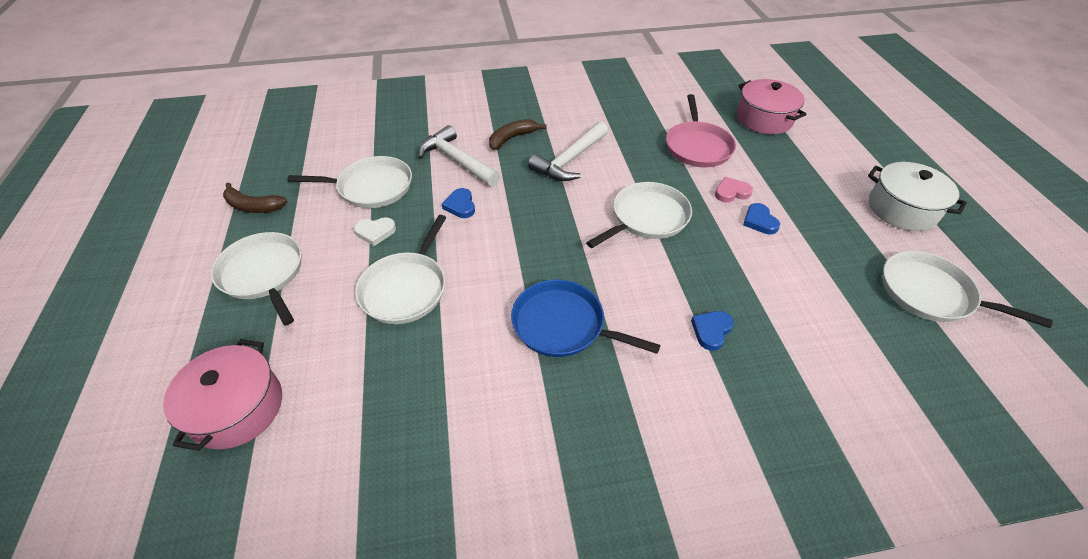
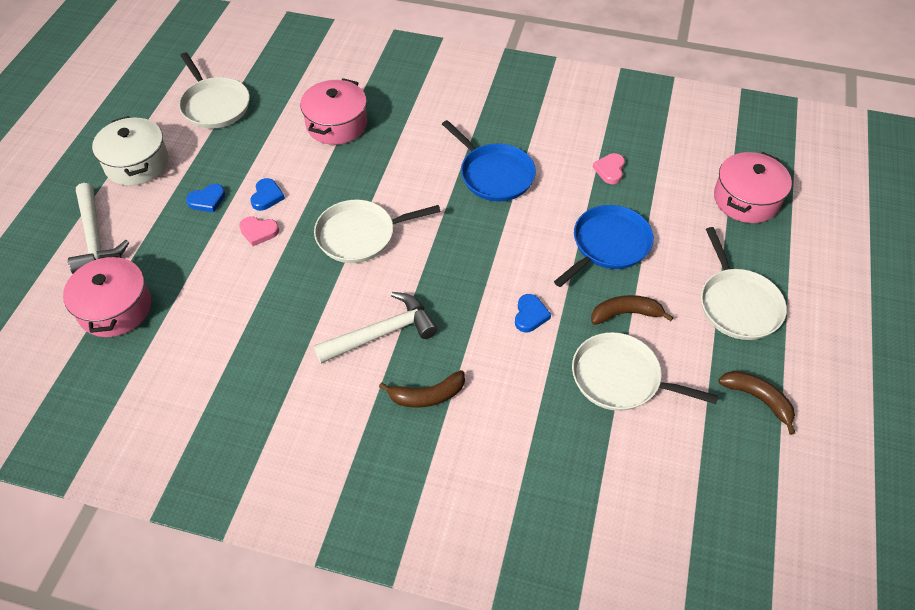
camera: 155 degrees left, 5 degrees up
white heart [354,217,396,246] -> brown banana [591,295,673,325]
white pan [355,215,447,324] -> blue pan [554,205,654,287]
white hammer [418,125,500,187] -> white hammer moved to [68,183,129,274]
pink pan [666,94,736,167] -> none
blue heart [691,311,734,351] -> blue heart moved to [186,184,225,212]
none -> pink pot [300,78,367,145]
none -> pink heart [593,153,625,184]

